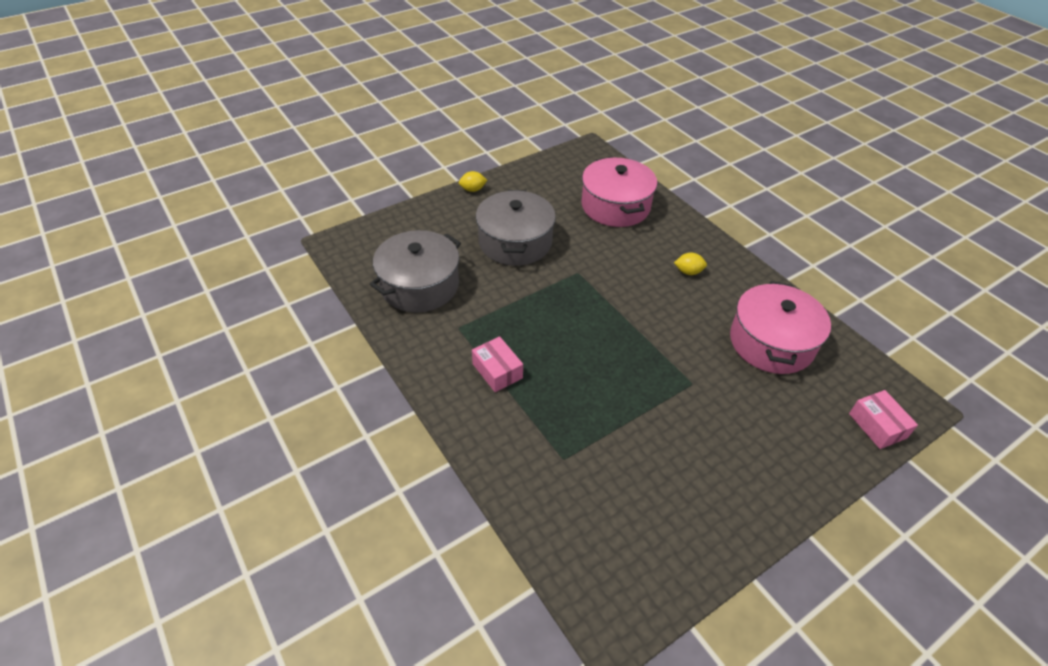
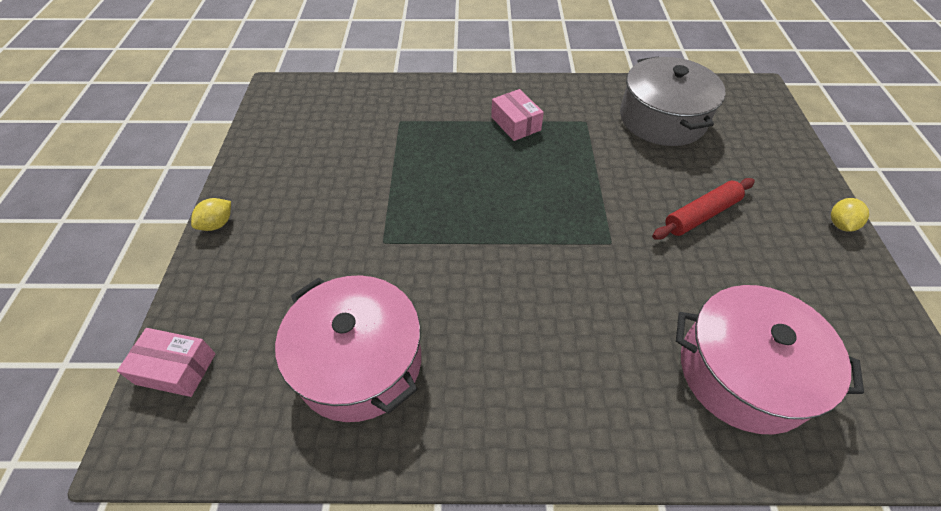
camera: 125 degrees right, 5 degrees up
pink box [472,336,523,392] -> pink box turned 60 degrees clockwise [491,89,544,141]
grey pot [476,190,556,266] -> red rolling pin [652,178,755,240]
yellow lemon [674,253,707,275] -> yellow lemon moved to [191,198,231,231]

